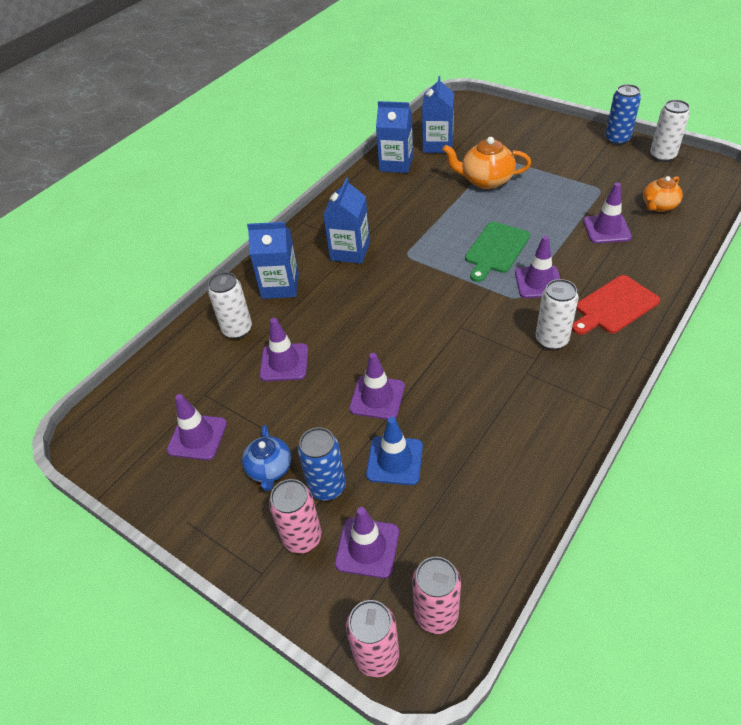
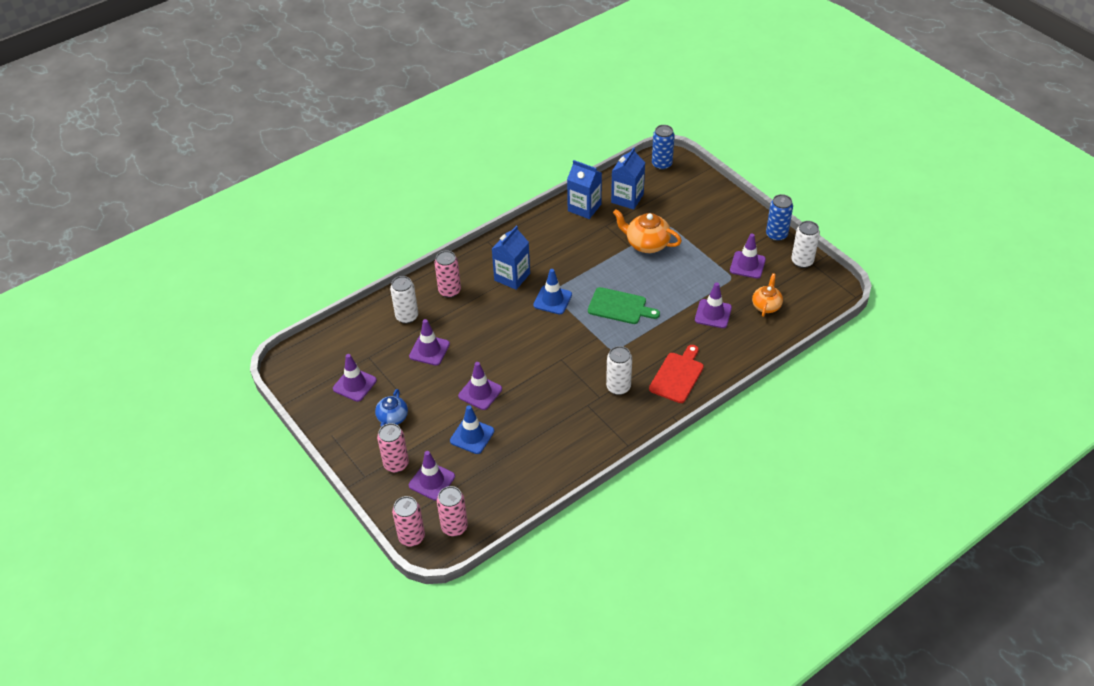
camera: 15 degrees right, 0 degrees up
blue carton [247,222,299,299] -> pink can [435,250,461,298]
blue can [298,427,346,501] -> blue can moved to [652,125,675,170]
green cutting board [465,222,530,282] -> green cutting board turned 120 degrees counterclockwise [588,287,660,324]
purple traffic cone [515,236,560,298] -> purple traffic cone moved to [730,234,766,279]
red cutting board [572,275,660,335] -> red cutting board turned 135 degrees clockwise [649,345,704,403]
orange teapot [643,176,683,212] -> orange teapot turned 135 degrees clockwise [752,273,783,317]
none -> blue traffic cone [533,269,572,314]

